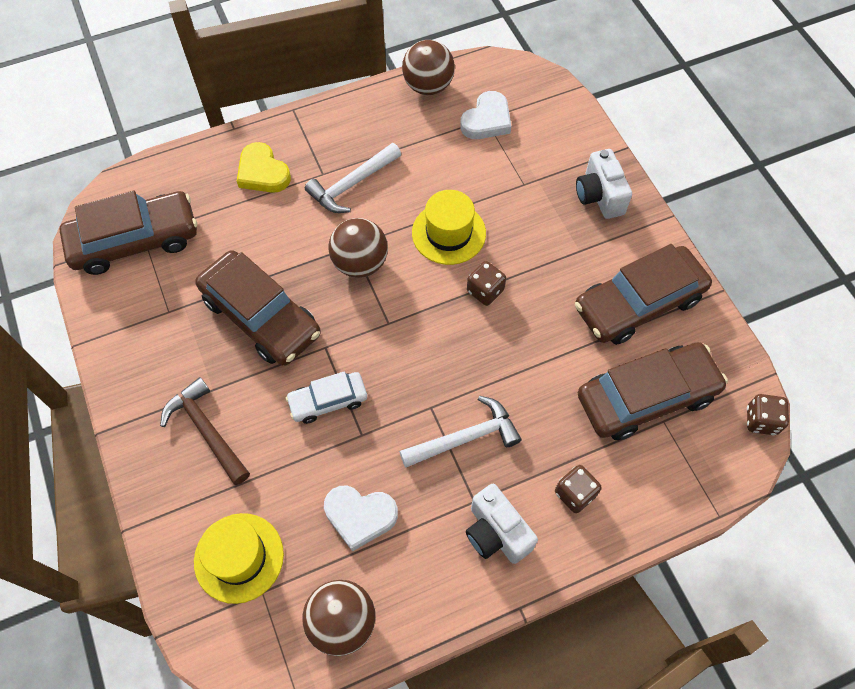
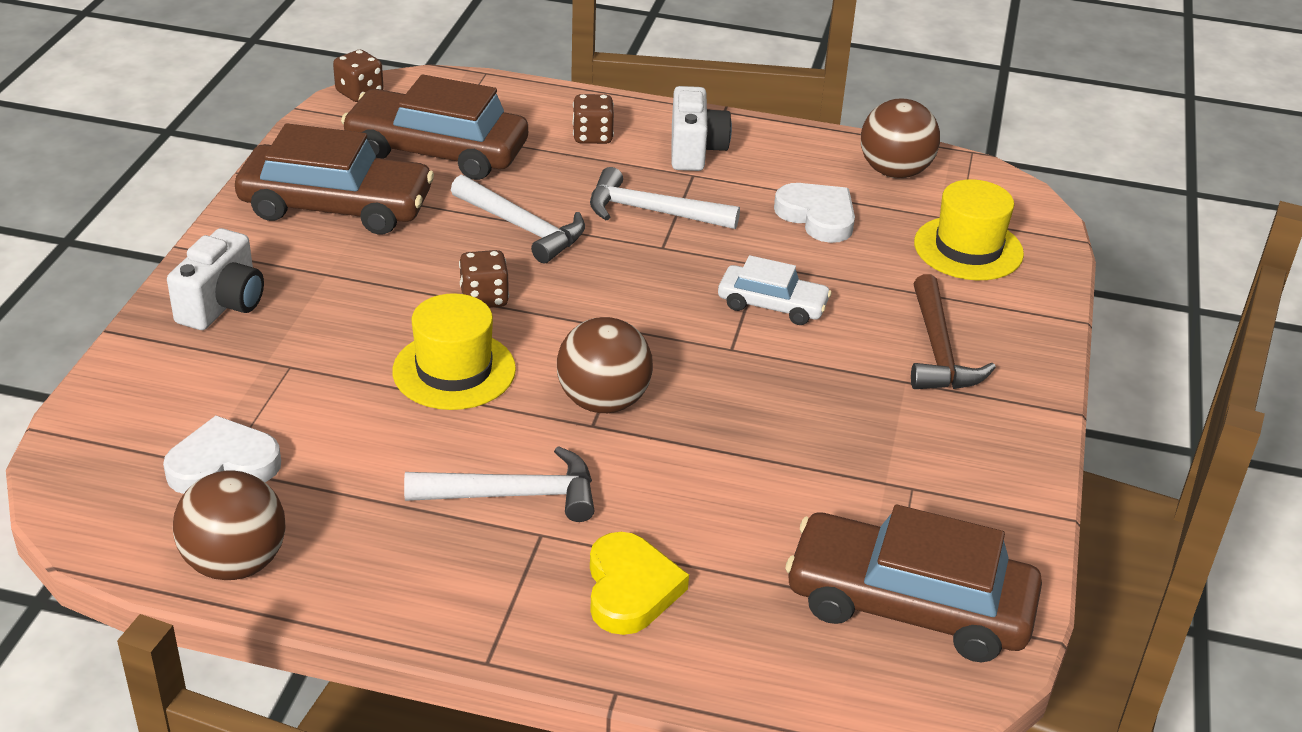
camera: 145 degrees left, 25 degrees down
brown car [195,250,321,366] -> none
none -> white hammer [451,175,585,263]

